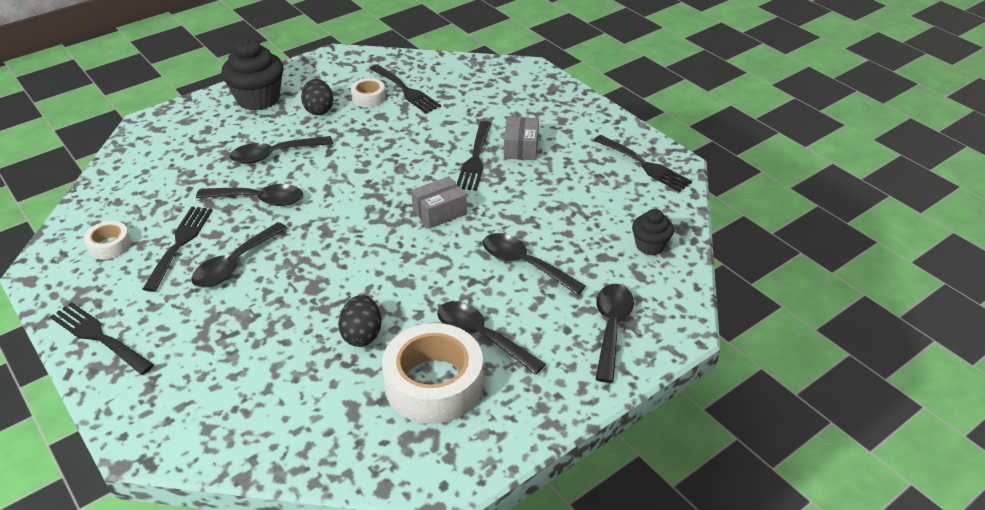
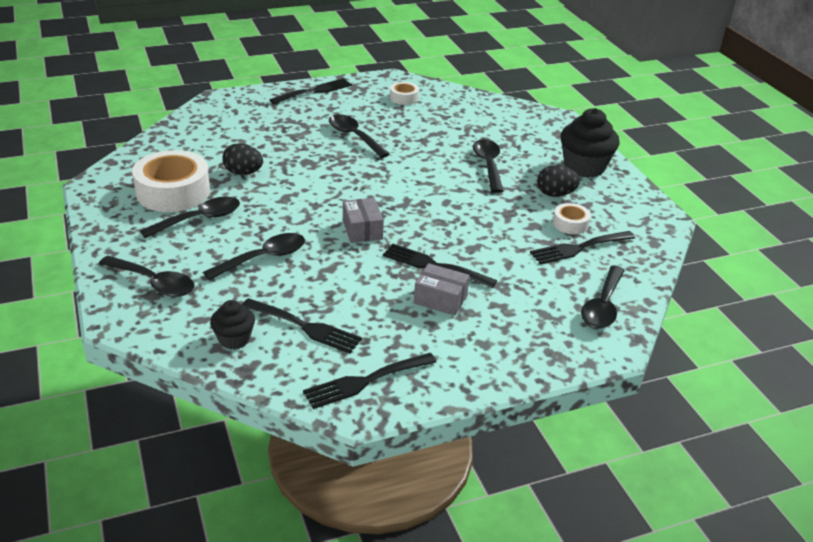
camera: 105 degrees right, 5 degrees down
black fork [143,206,213,292] -> black fork moved to [242,298,362,354]
black spoon [196,184,303,206] -> black spoon moved to [581,265,625,329]

